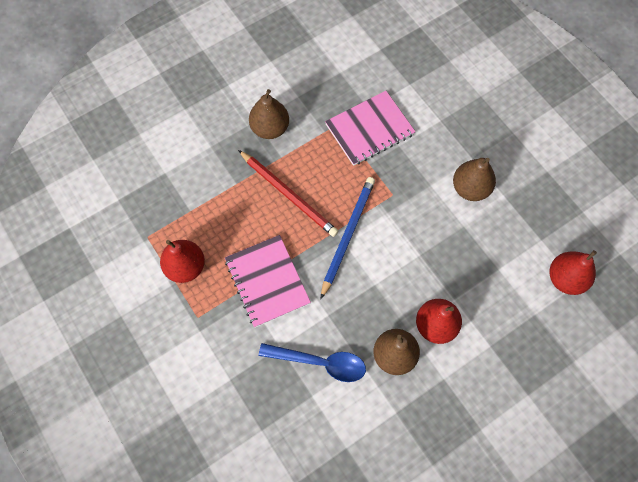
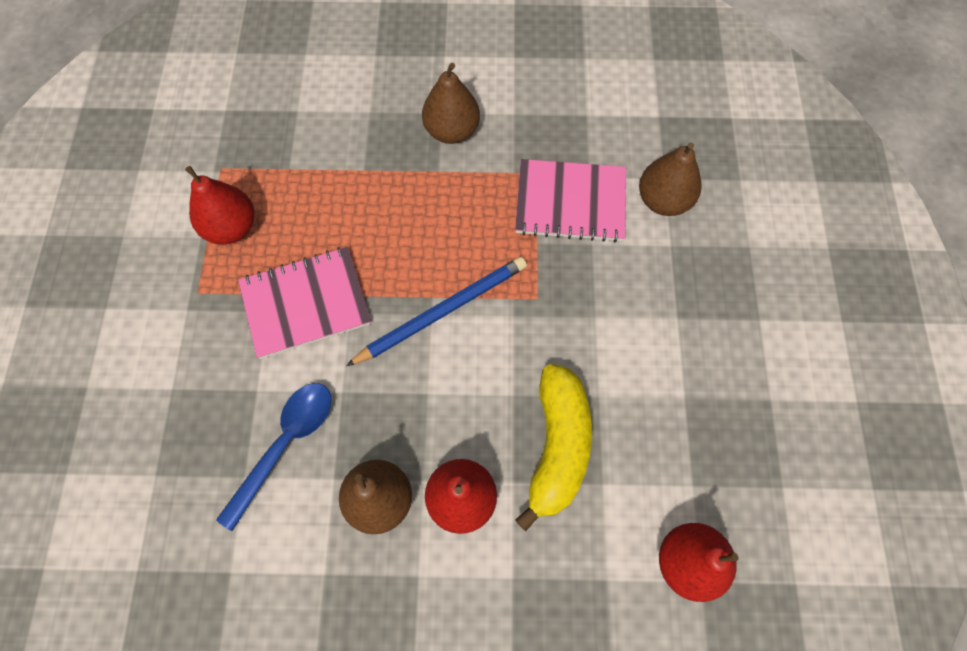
camera: 35 degrees right, 0 degrees up
pink notebook [225,235,311,327] -> pink notebook turned 60 degrees clockwise [238,247,371,359]
red pencil [238,150,338,237] -> none
blue spoon [259,343,366,382] -> blue spoon turned 105 degrees counterclockwise [216,383,331,531]
brown pear [453,158,496,201] -> brown pear moved to [639,142,702,216]
none -> yellow banana [515,364,592,531]

